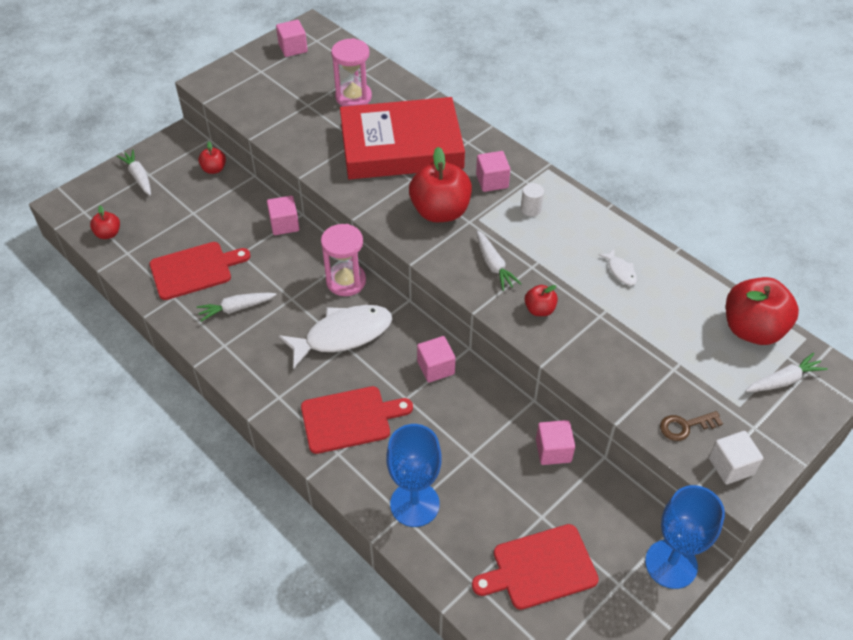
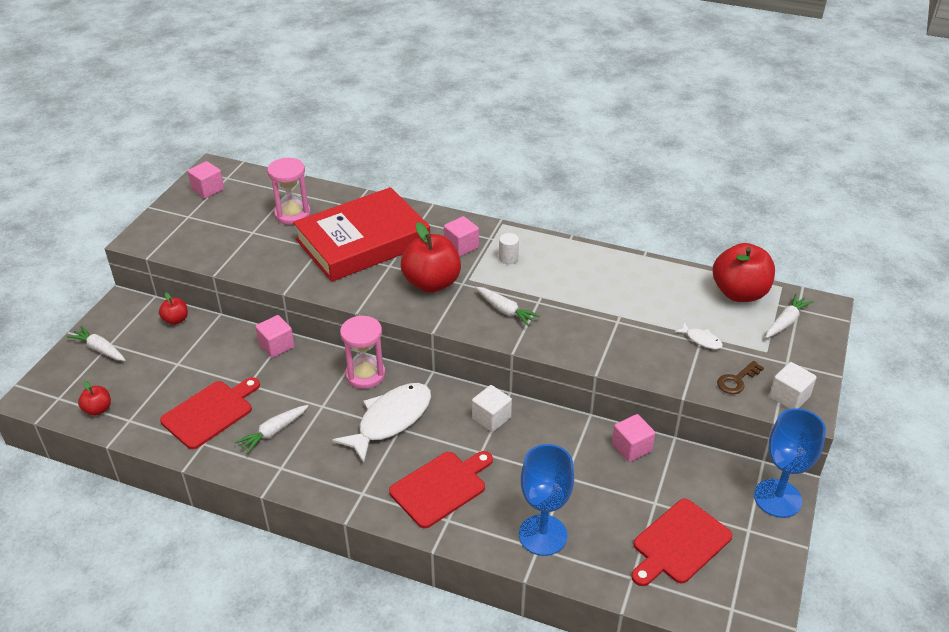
camera: 25 degrees left, 10 degrees down
pink cube [417,336,456,383] -> white cube [472,385,512,432]
red apple [525,285,558,316] -> none
white fish [599,248,637,285] -> white fish moved to [675,323,723,349]

